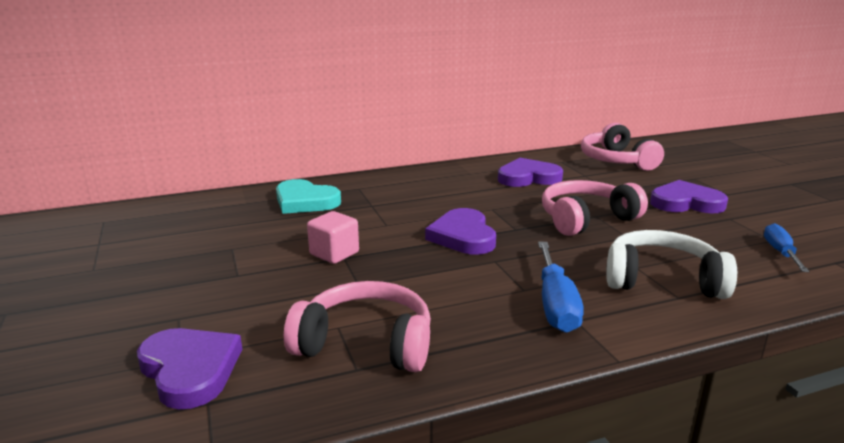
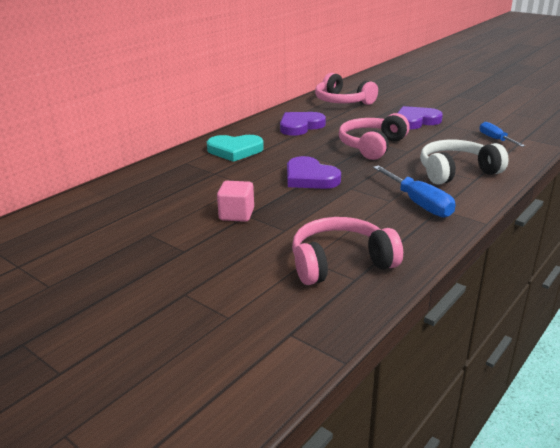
camera: 30 degrees left, 5 degrees up
purple heart [137,328,242,409] -> none
turquoise heart [276,179,341,214] -> turquoise heart moved to [207,135,264,162]

